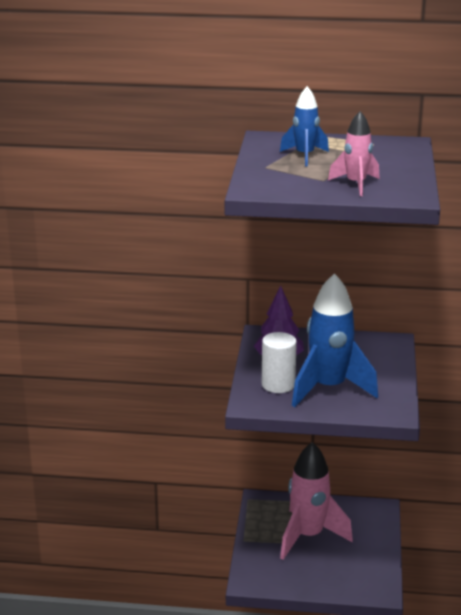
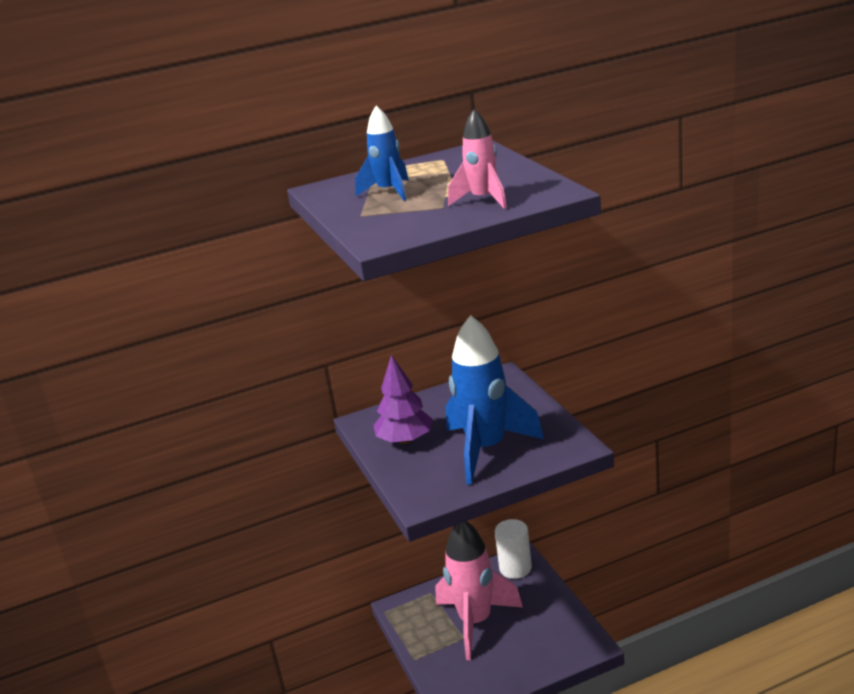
camera: 25 degrees left, 0 degrees up
white cylinder [262,332,297,393] -> white cylinder moved to [495,519,532,579]

